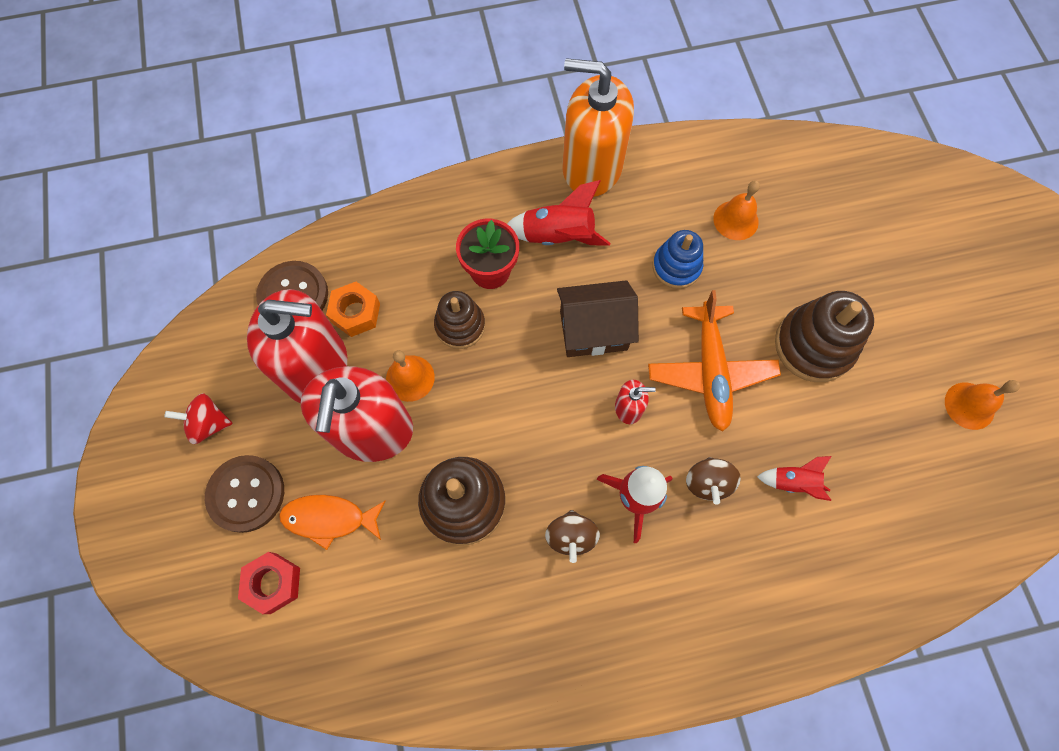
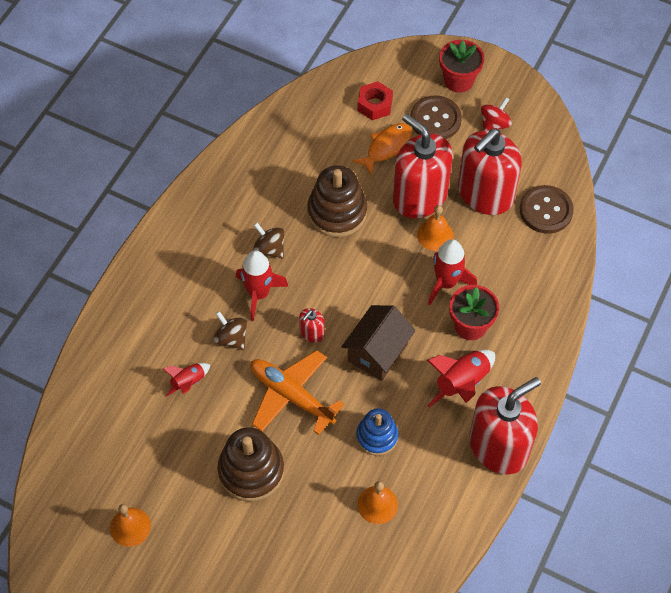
camera: 130 degrees right, 10 degrees down
orange nut [326,282,380,337] -> none
brown stacking toy [434,291,485,349] -> red rocket [428,239,477,305]
orange soap dispenser [562,58,634,197] -> red soap dispenser [469,377,541,474]
none -> red flower pot [439,40,484,93]

